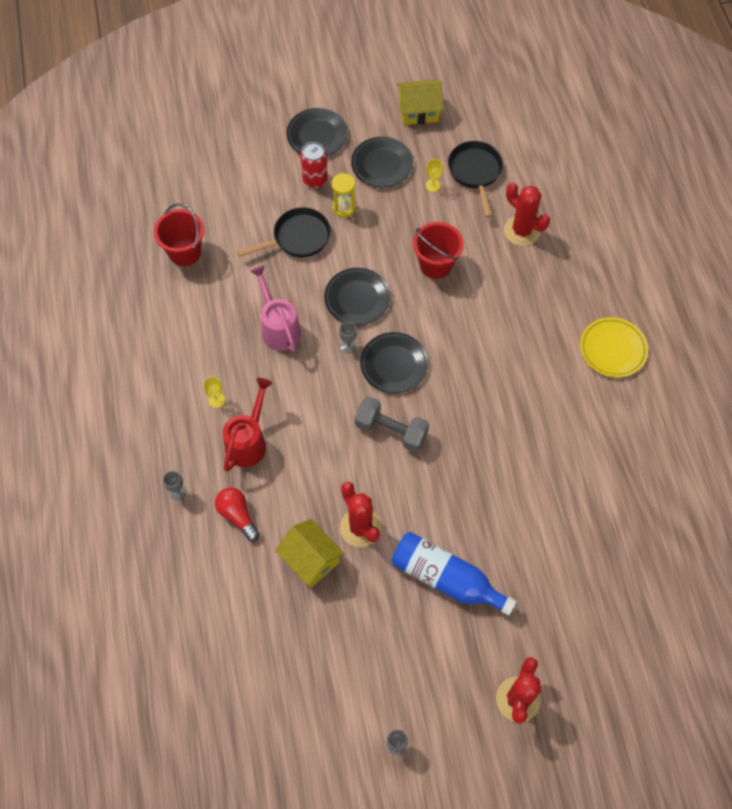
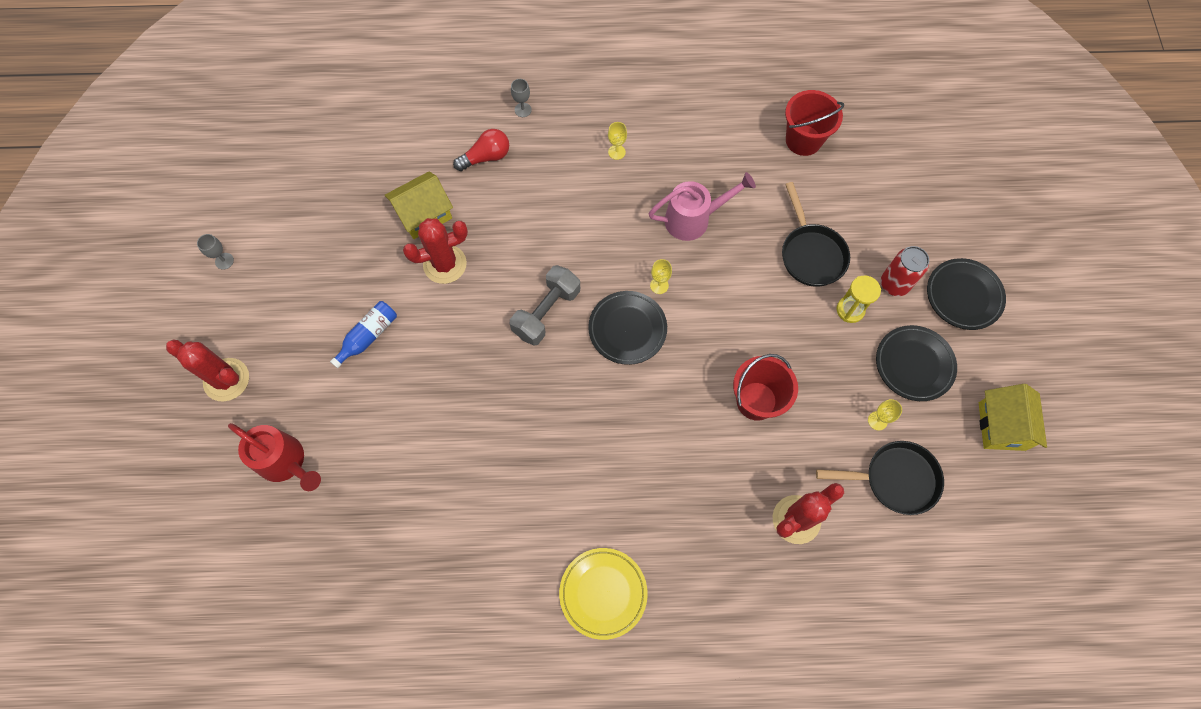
camera: 100 degrees right, 5 degrees up
red watering can [223,378,273,472] -> red watering can moved to [228,423,321,491]
black plate [324,268,390,325] -> none
grey goblet [339,322,357,354] -> yellow goblet [650,259,672,294]
blue bottle [391,532,516,616] -> blue bottle [330,301,397,368], size x0.58

